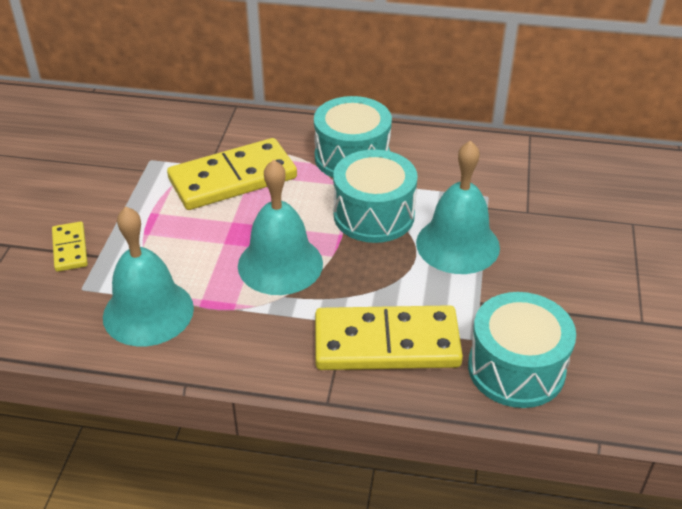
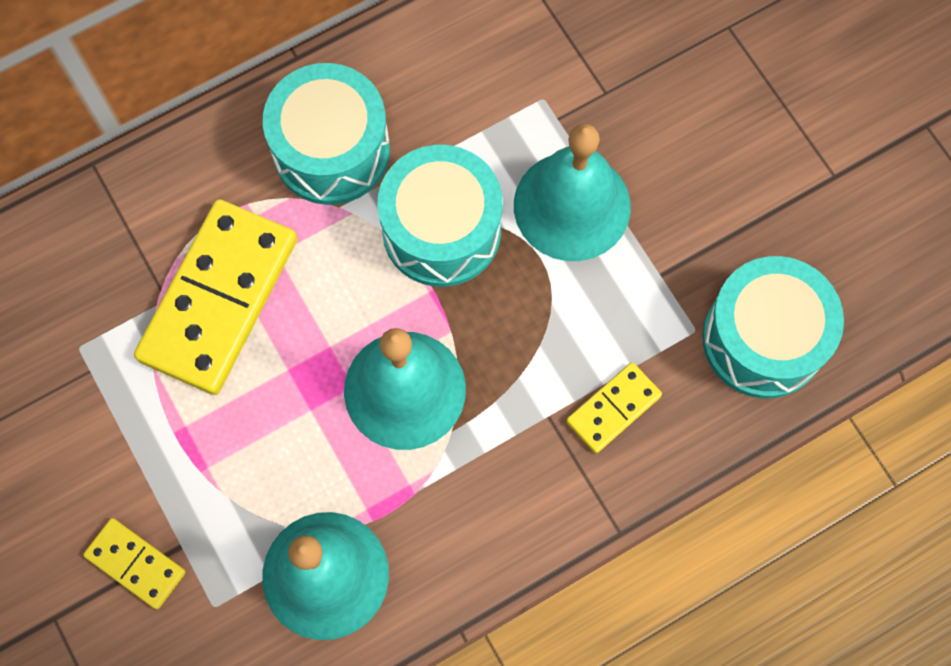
camera: 40 degrees left, 30 degrees up
yellow domino [315,305,463,370] -> yellow domino [566,362,662,453], size x0.49

